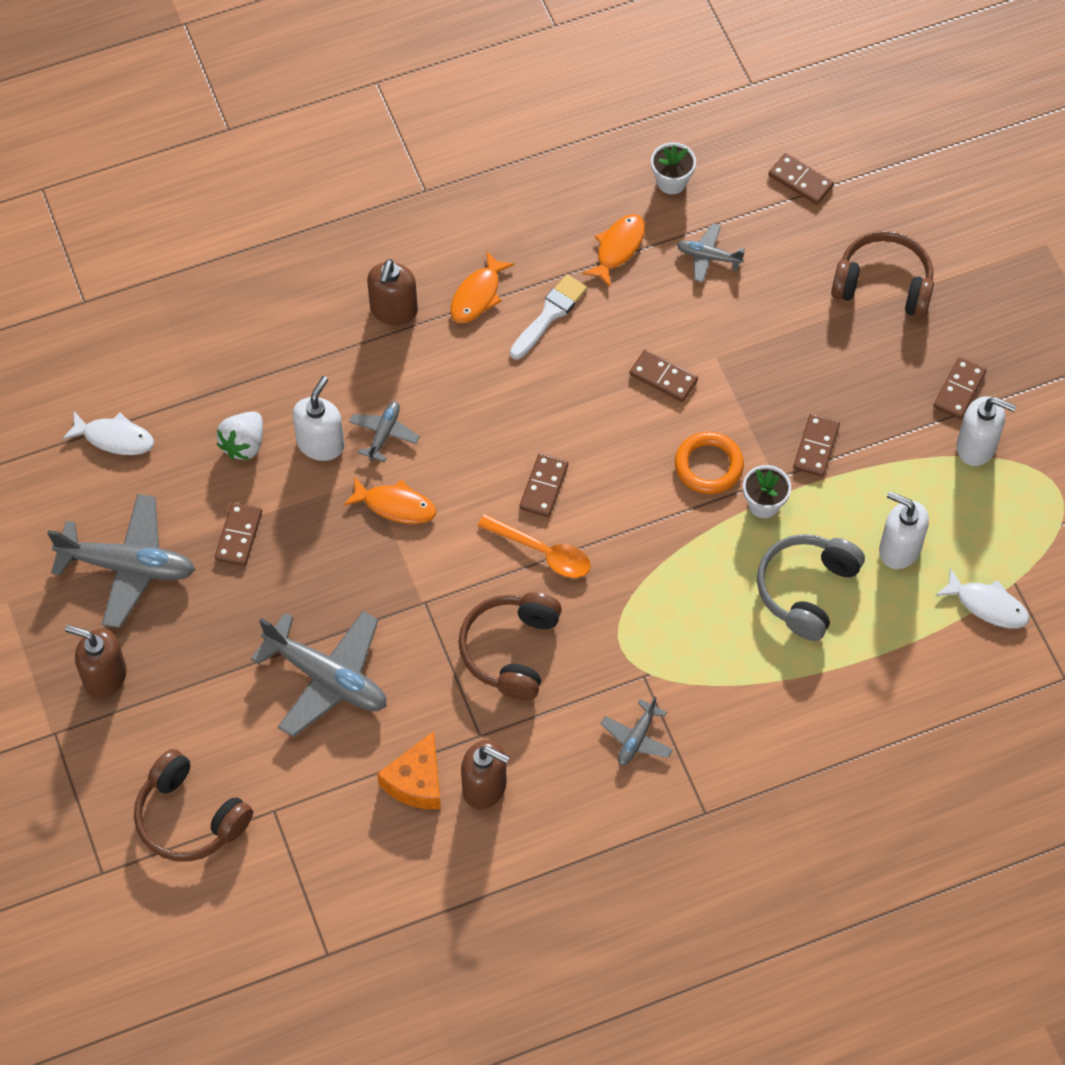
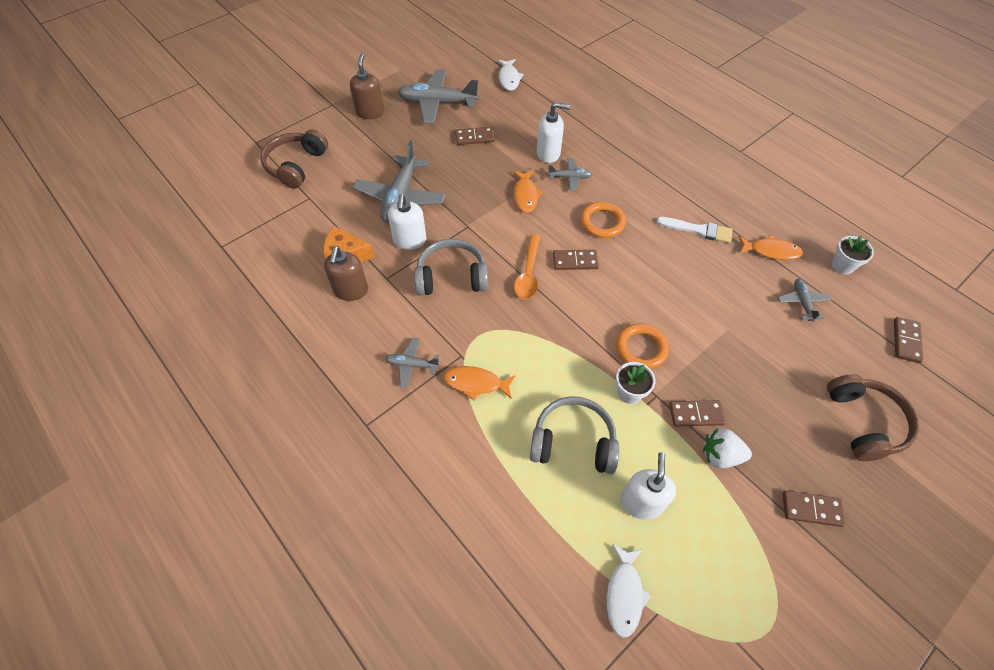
camera: 70 degrees right, 5 degrees down
grey plane [47,494,195,628] -> grey plane turned 105 degrees clockwise [398,69,479,124]
white strawberry [217,412,263,460] -> white strawberry moved to [703,428,752,469]
brown soap dispenser [367,259,418,325] -> none
orange fish [450,250,515,323] -> orange fish moved to [443,366,516,401]
brown headphones [458,592,562,701] -> grey headphones [414,239,488,296]
brown domino [629,350,698,402] -> none
white soap dispenser [957,396,1016,466] -> white soap dispenser moved to [388,194,427,250]
none -> orange ring [580,202,626,238]

